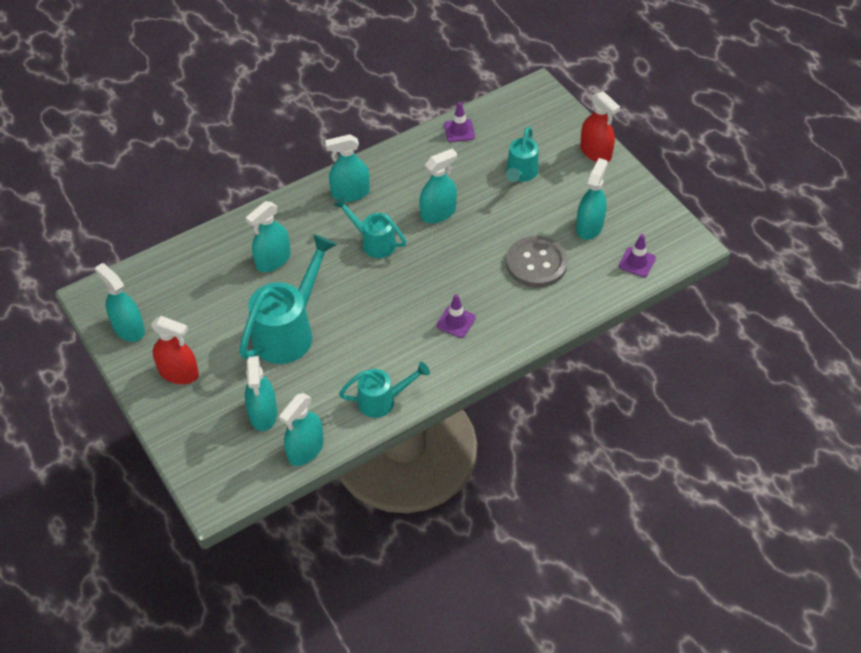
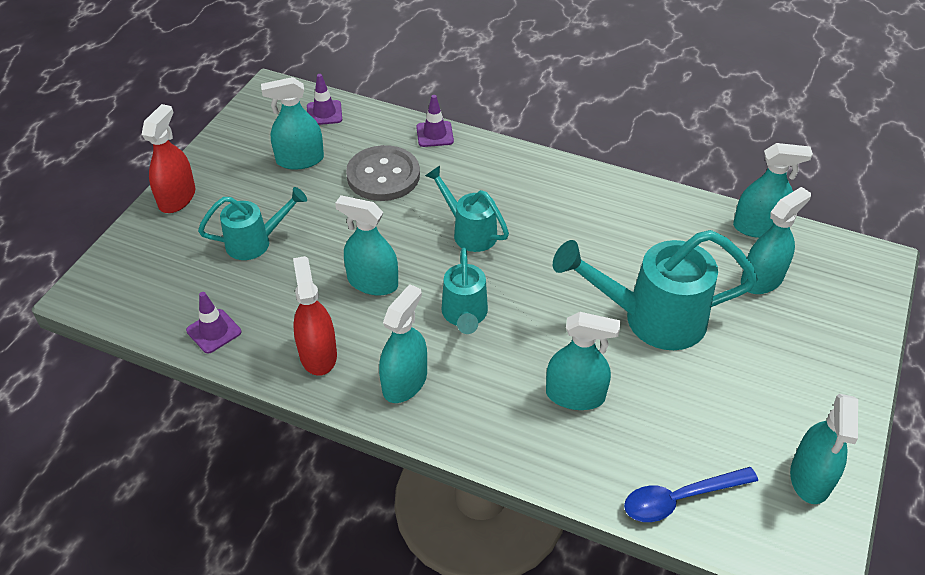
camera: 125 degrees left, 5 degrees down
red spray bottle [151,316,199,384] -> red spray bottle moved to [293,256,337,376]
turquoise spray bottle [325,134,370,202] -> turquoise spray bottle turned 105 degrees counterclockwise [379,284,427,403]
turquoise watering can [339,362,430,418] -> turquoise watering can moved to [425,166,509,252]
purple traffic cone [436,294,476,338] -> purple traffic cone moved to [416,95,454,147]
none -> blue spoon [624,467,758,522]

